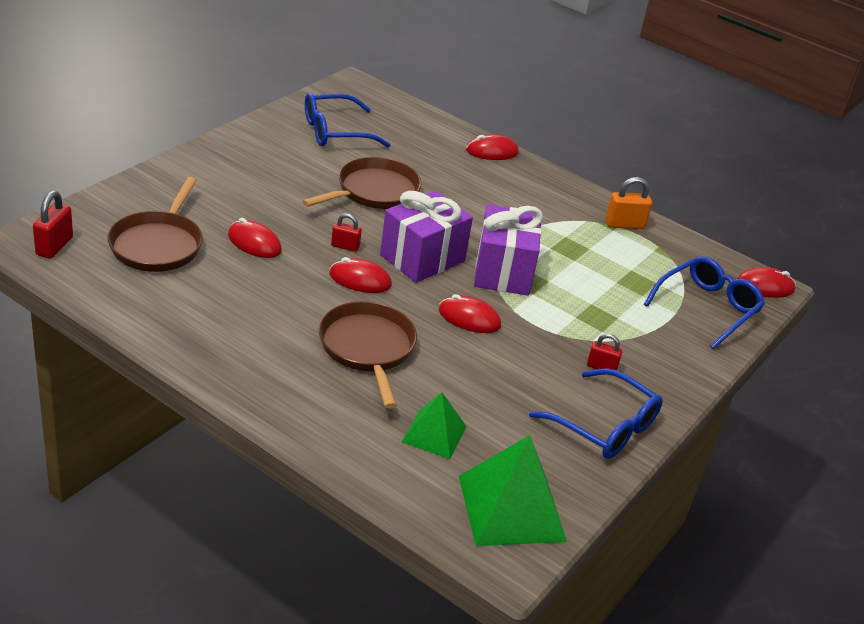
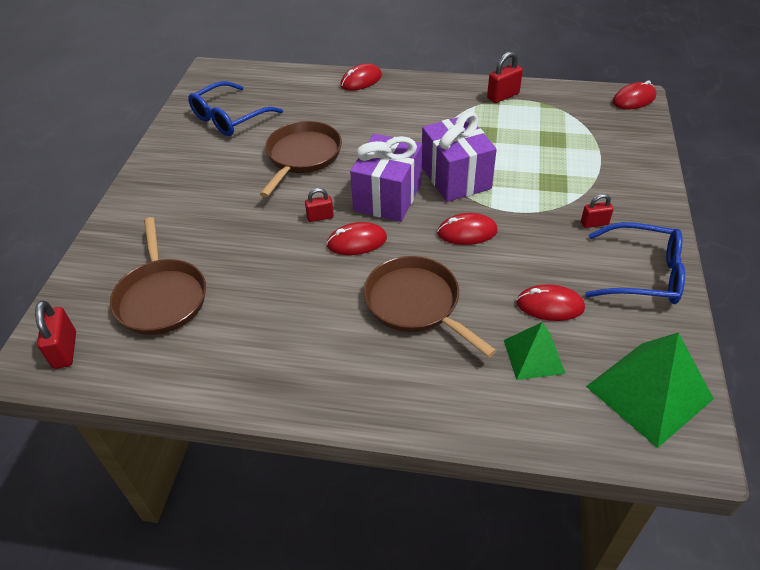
camera: 20 degrees left, 10 degrees up
red mouse [228,218,282,258] -> red mouse moved to [516,284,585,321]
orange padlock [606,177,652,229] -> red padlock [487,51,523,103]
blue glasses [644,256,765,349] -> none

